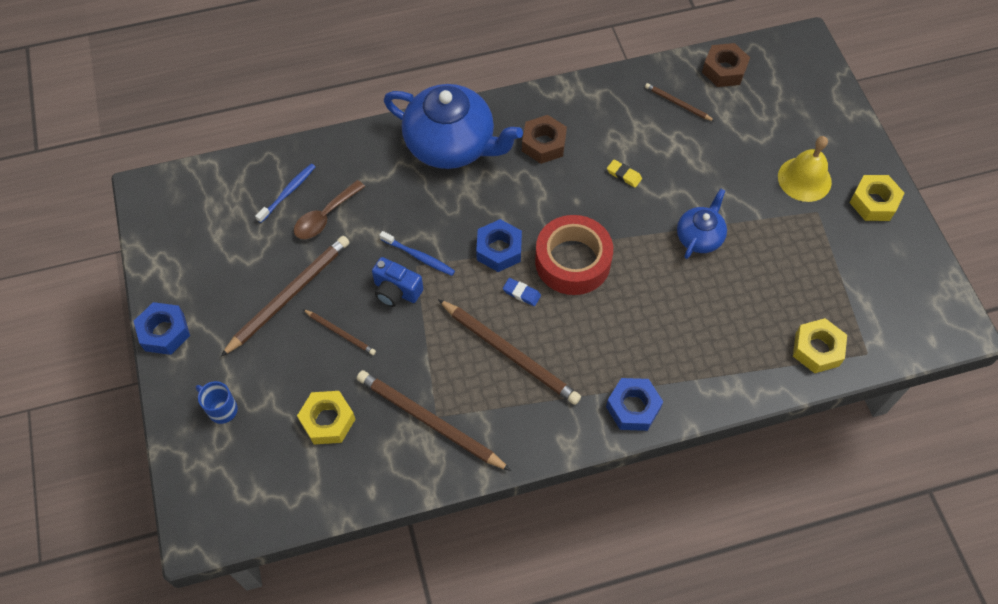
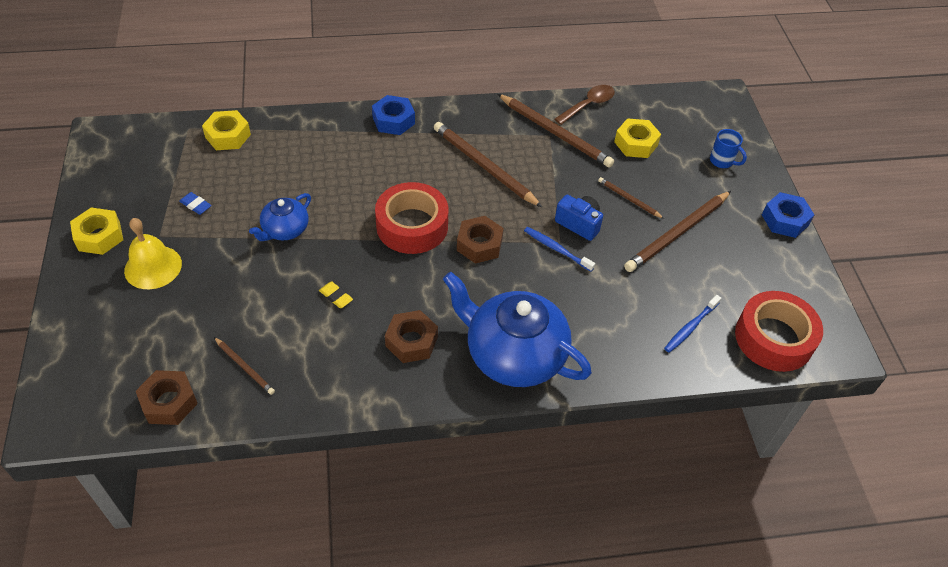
camera: 175 degrees left, 10 degrees down
brown spoon [294,180,365,239] -> brown spoon moved to [554,85,615,125]
blue nut [476,219,522,272] -> brown nut [457,216,504,264]
blue eraser [503,278,541,306] -> blue eraser moved to [179,192,212,215]
none -> red tape [735,291,823,372]

